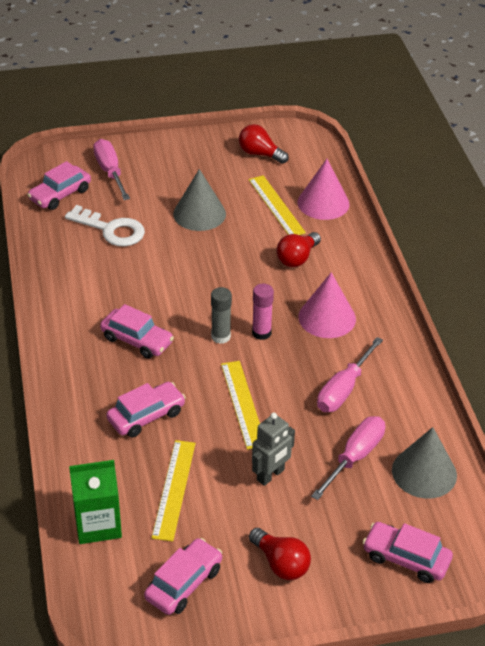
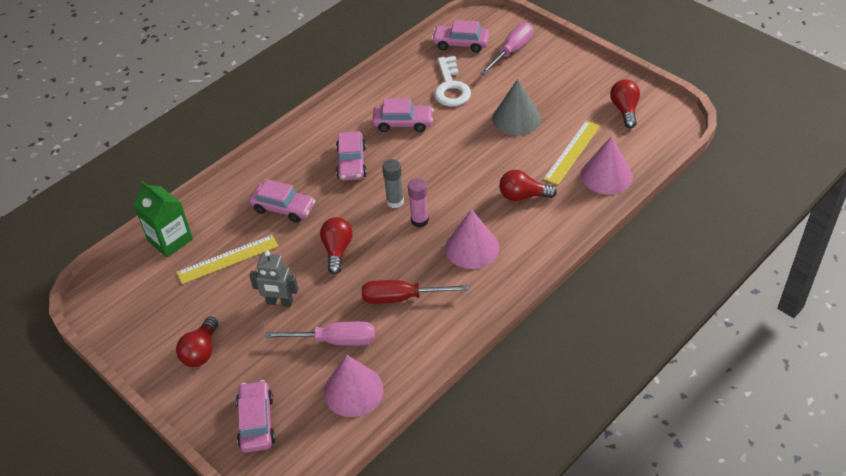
camera: 60 degrees right, 5 degrees up
pink car [144,538,222,615] -> pink car moved to [372,99,434,132]
yellow ruler [221,361,260,450] -> red light bulb [320,217,352,274]
pink screwdriver [317,337,383,412] -> red screwdriver [362,280,468,304]
grey cone [392,427,457,499] -> pink cone [324,355,384,417]

